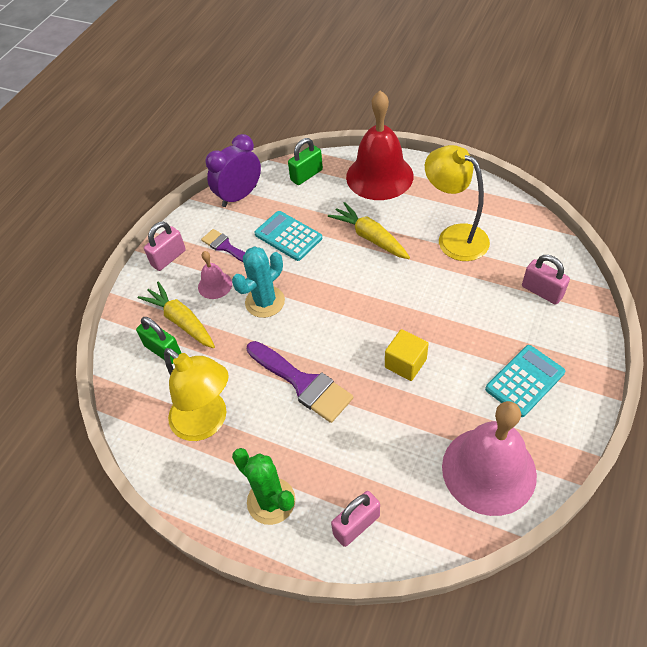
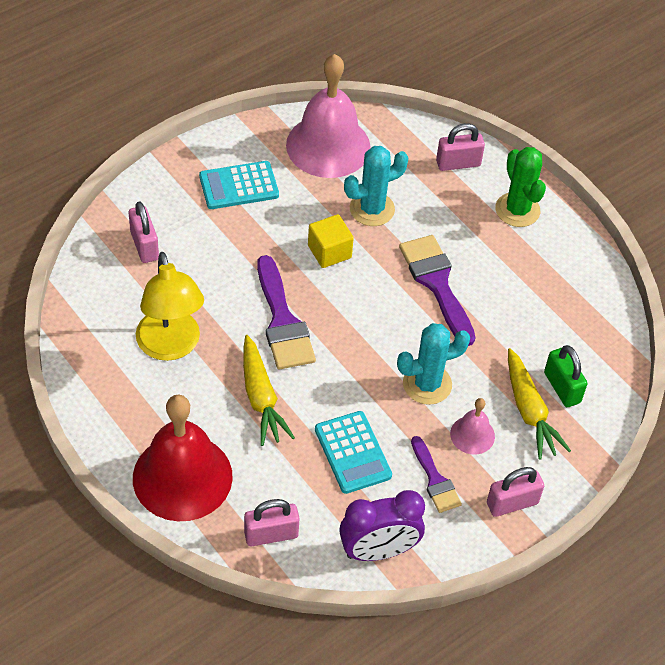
camera: 160 degrees left, 0 degrees up
yellow lamp [164,348,229,441] -> none
green padlock [288,138,323,185] -> pink padlock [244,499,300,546]
none -> purple brush [257,255,316,369]
none -> turquoise cactus [344,146,409,226]

